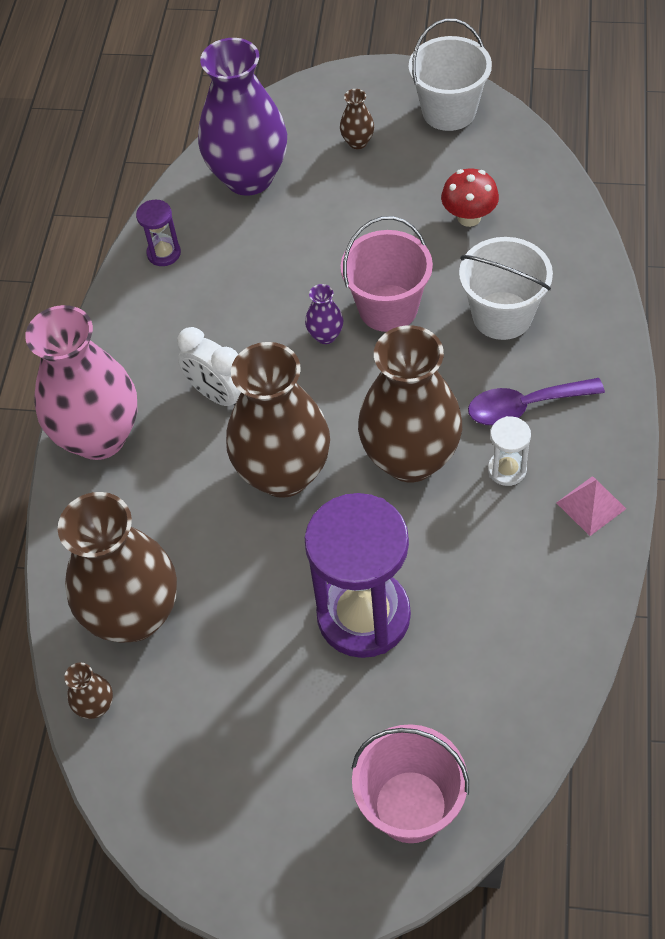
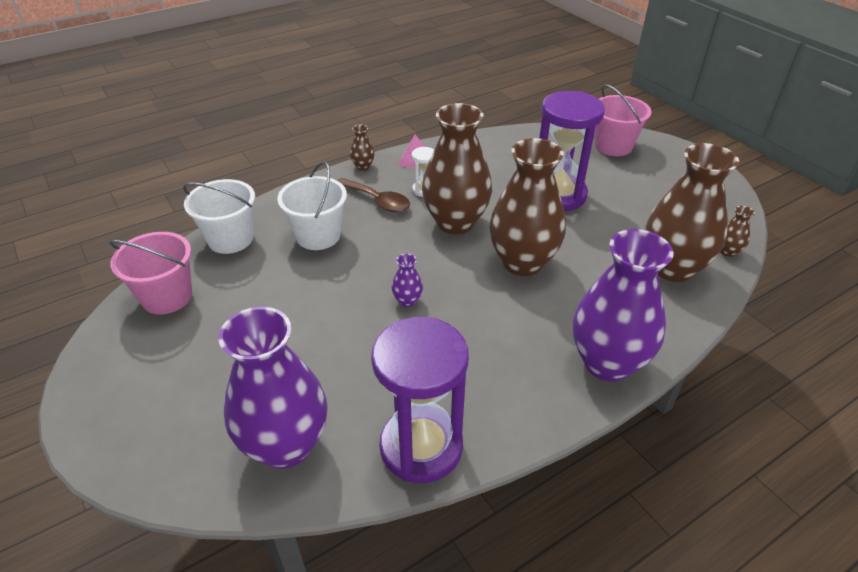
camera: 135 degrees left, 15 degrees down
pink vase [25,305,137,460] -> purple vase [573,229,674,382]
purple hourglass [136,200,181,266] -> purple hourglass [371,317,469,483], size x2.29
white clock [177,327,241,406] -> none
brown vase [340,89,374,149] -> brown vase moved to [350,125,375,170]
pink bucket [341,216,433,332] -> pink bucket moved to [109,232,192,314]
white bucket [409,19,492,131] -> white bucket moved to [183,179,255,254]
red mushroom [441,168,499,227] -> none
purple spoon [468,378,605,425] -> brown spoon [337,178,410,212]

